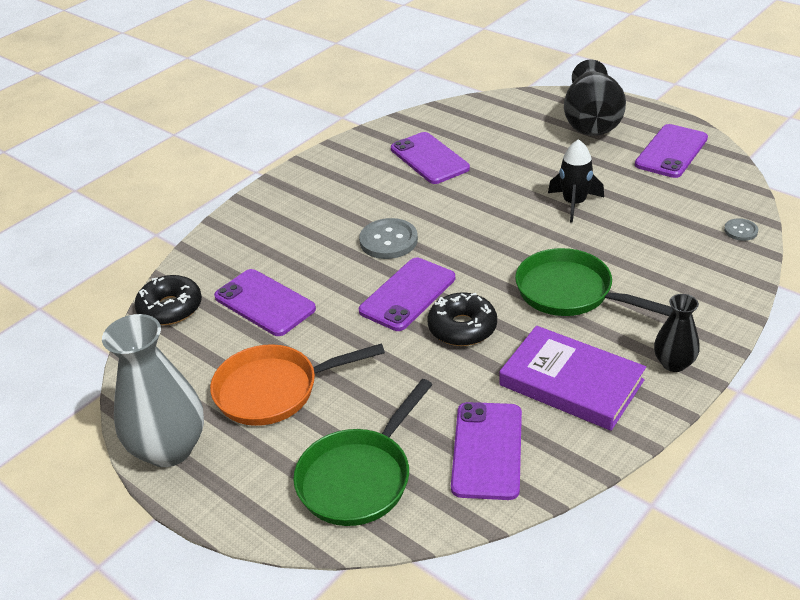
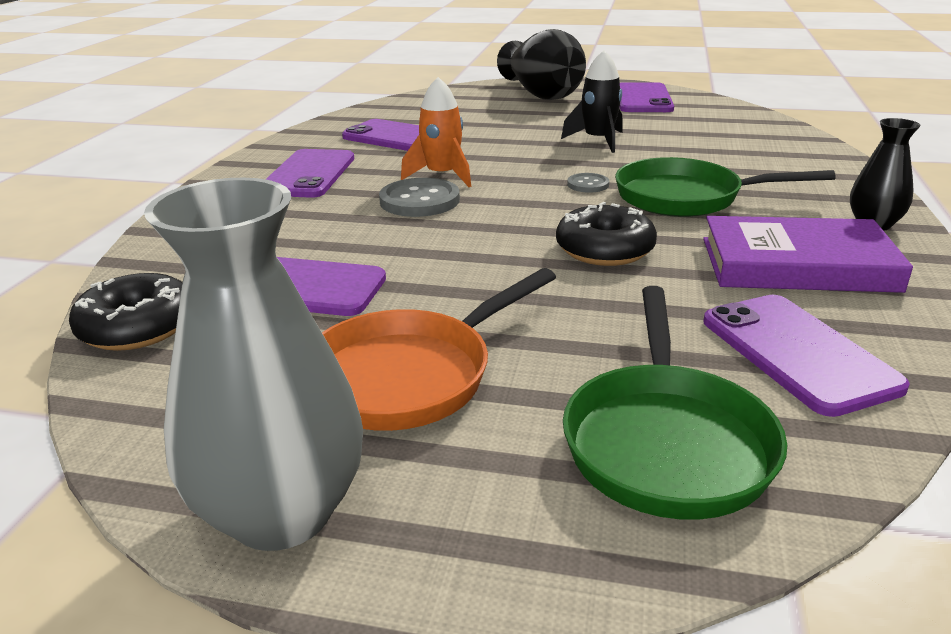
camera: 30 degrees left, 10 degrees down
purple phone [359,258,455,331] -> purple phone moved to [265,149,354,198]
grey button [724,218,758,241] -> grey button moved to [567,173,609,193]
none -> orange rocket [401,77,471,187]

